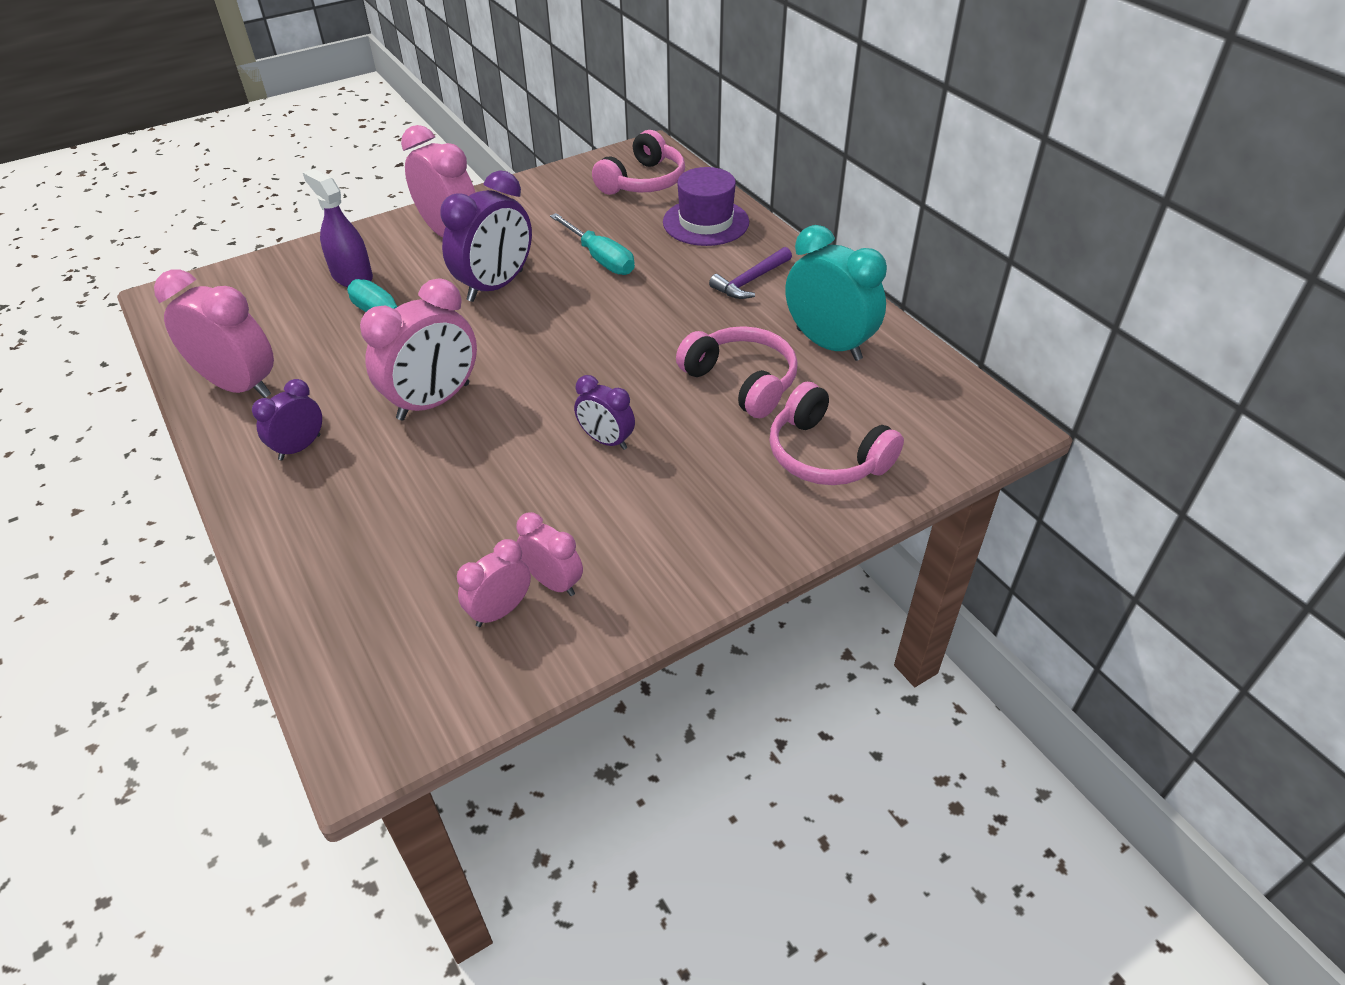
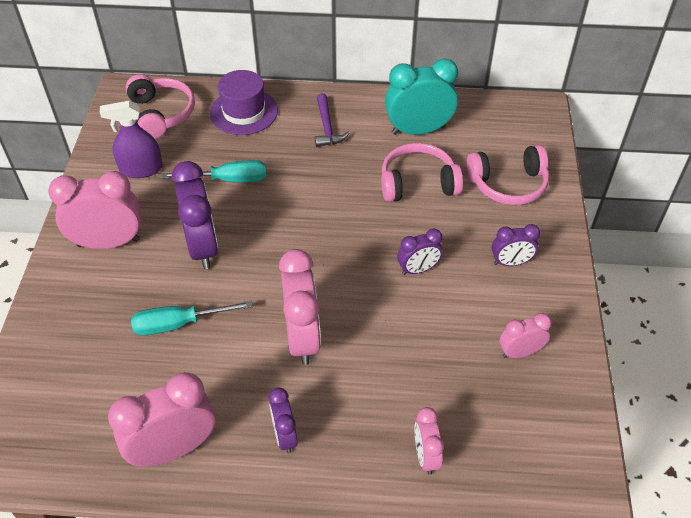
camera: 55 degrees left, 5 degrees up
purple spray bottle [303,168,373,287] -> purple spray bottle moved to [100,101,163,178]
pink clock [457,539,531,627] -> pink clock moved to [414,407,444,475]
none -> purple clock [492,224,540,266]

